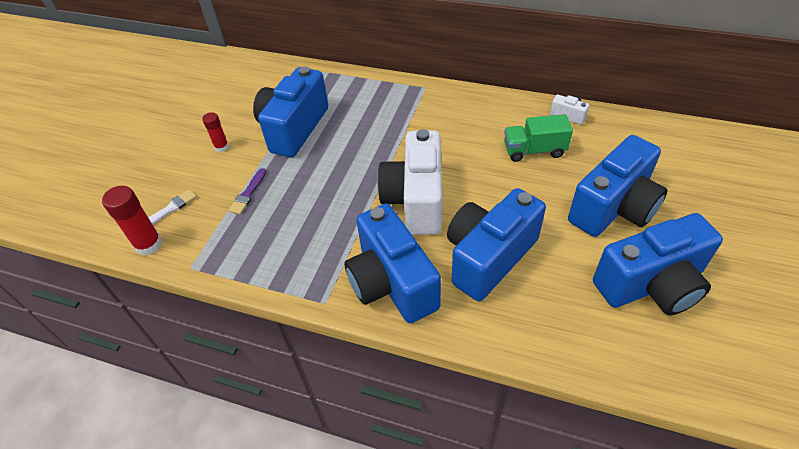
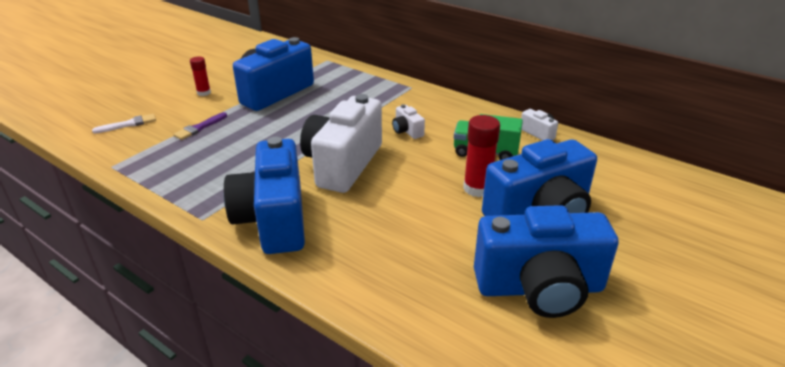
camera: 15 degrees right, 15 degrees down
red glue stick [102,186,163,256] -> red glue stick moved to [463,115,500,197]
blue camera [447,188,546,301] -> none
none -> white camera [392,104,425,139]

